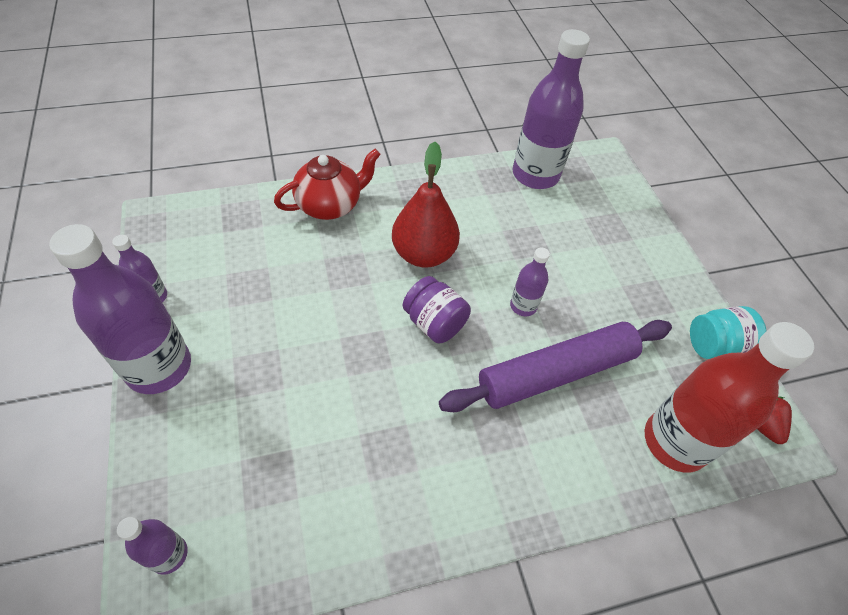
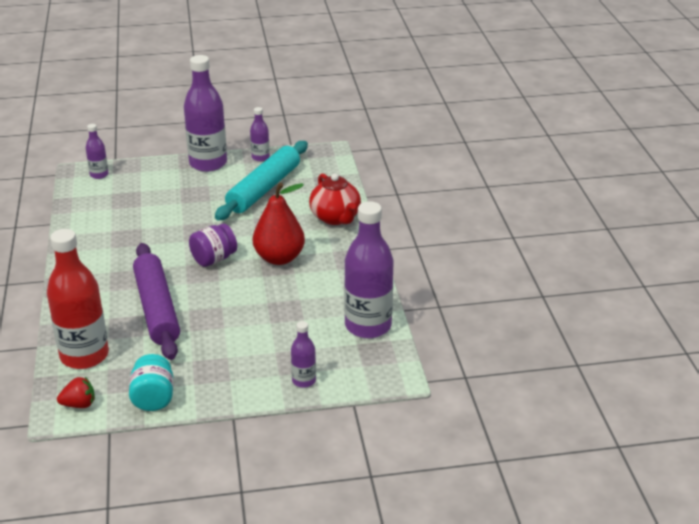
camera: 100 degrees right, 20 degrees down
purple bottle [510,247,550,316] -> purple bottle moved to [291,321,316,388]
none -> turquoise rolling pin [215,141,308,220]

